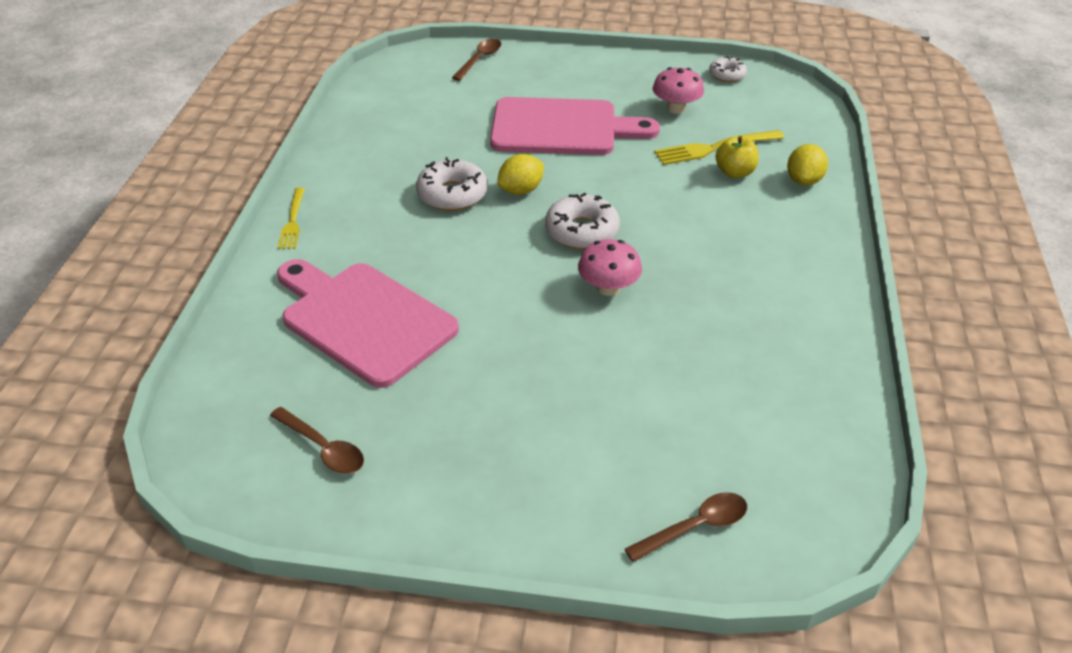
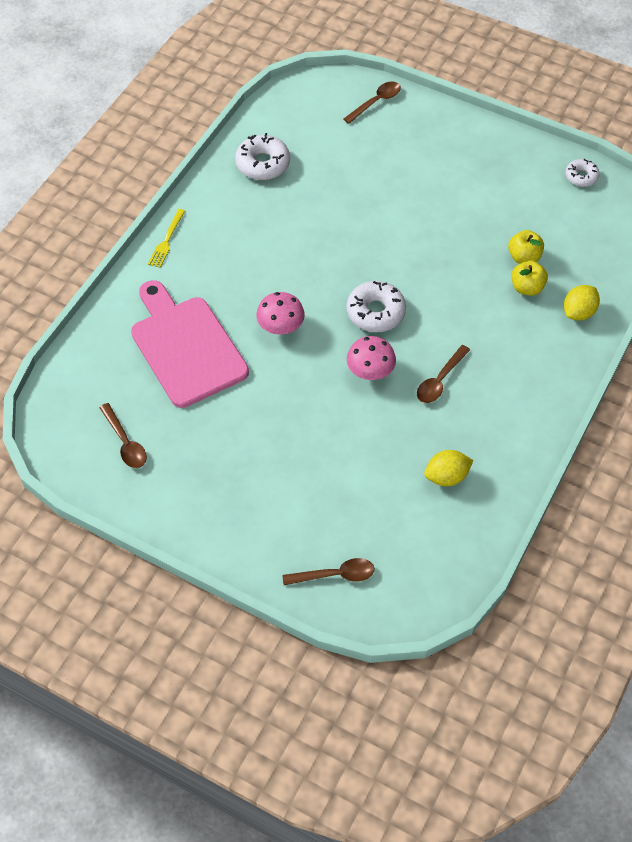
camera: 20 degrees right, 15 degrees up
white donut [416,157,488,211] -> white donut moved to [235,133,290,180]
pink cutting board [490,97,660,155] -> none
yellow lemon [497,154,544,195] -> yellow lemon moved to [424,450,474,486]
pink mushroom [652,67,704,114] -> pink mushroom moved to [256,292,305,334]
yellow fork [654,130,784,165] -> yellow apple [508,230,544,264]
none -> brown spoon [417,345,470,403]

